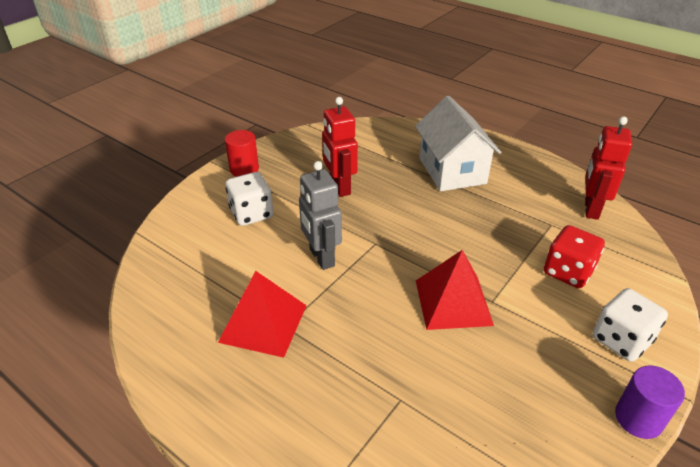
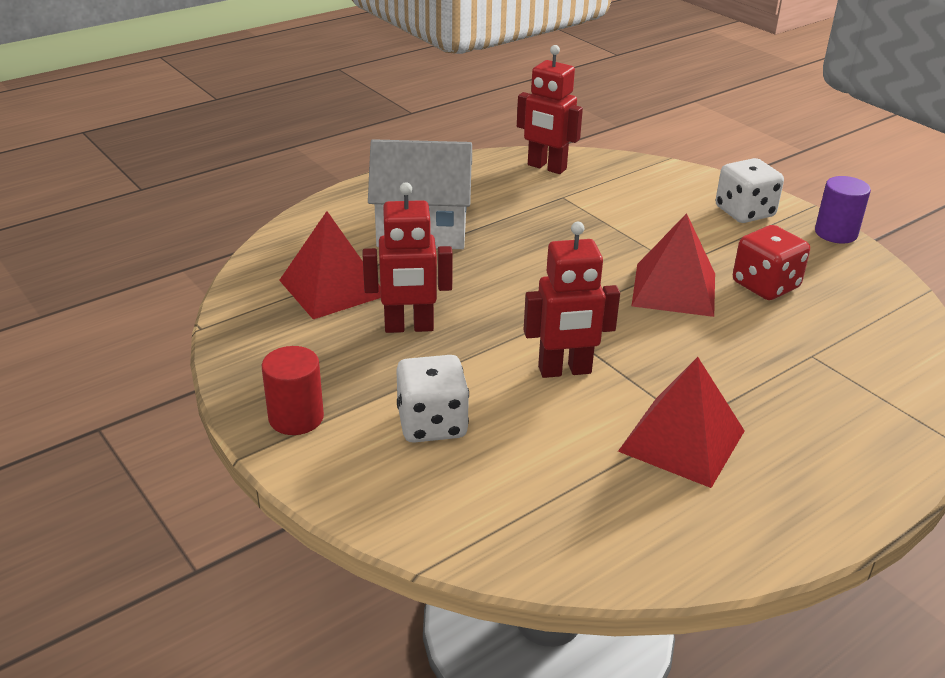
camera: 75 degrees left, 5 degrees down
grey robot [299,161,342,270] -> red robot [524,222,620,378]
red dice [544,225,605,288] -> red dice moved to [733,225,810,300]
none -> red pyramid [279,211,381,319]

